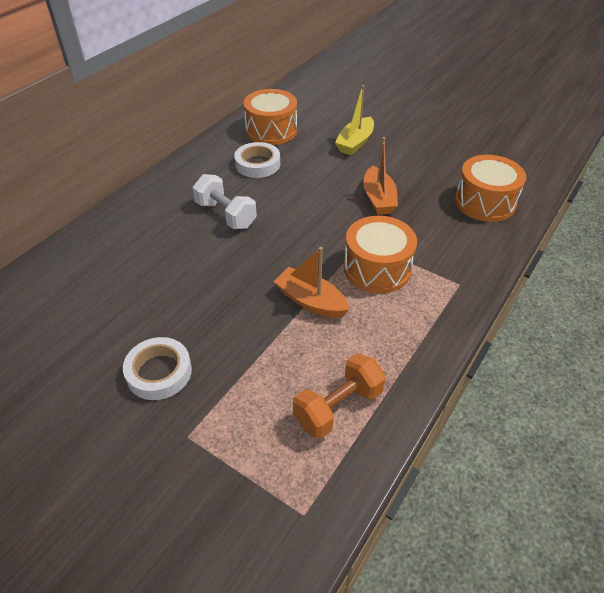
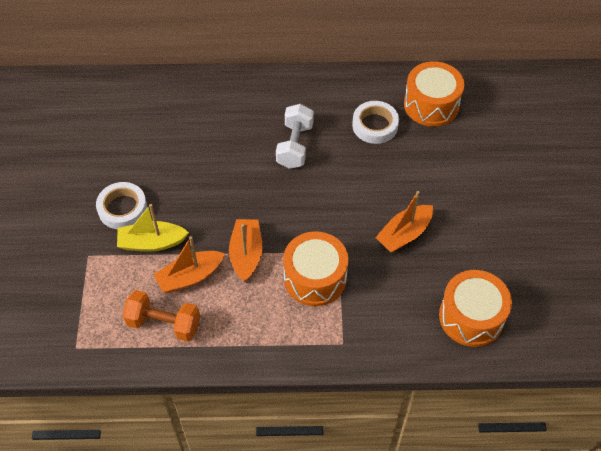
camera: 55 degrees right, 10 degrees up
yellow boat [335,85,374,155] -> yellow boat moved to [117,204,189,252]
none -> orange boat [154,236,225,293]

